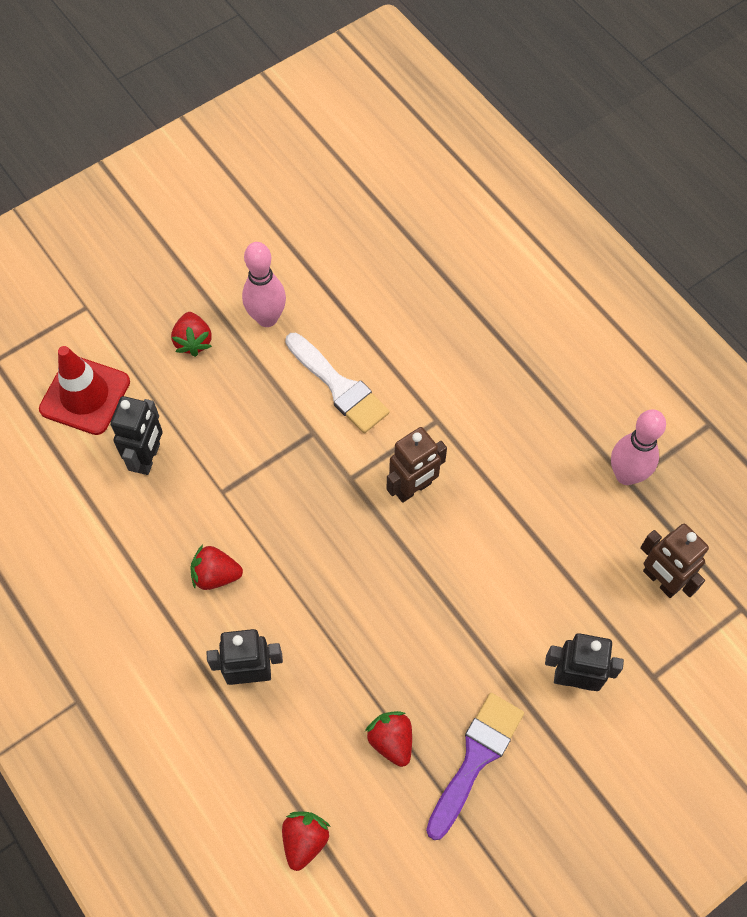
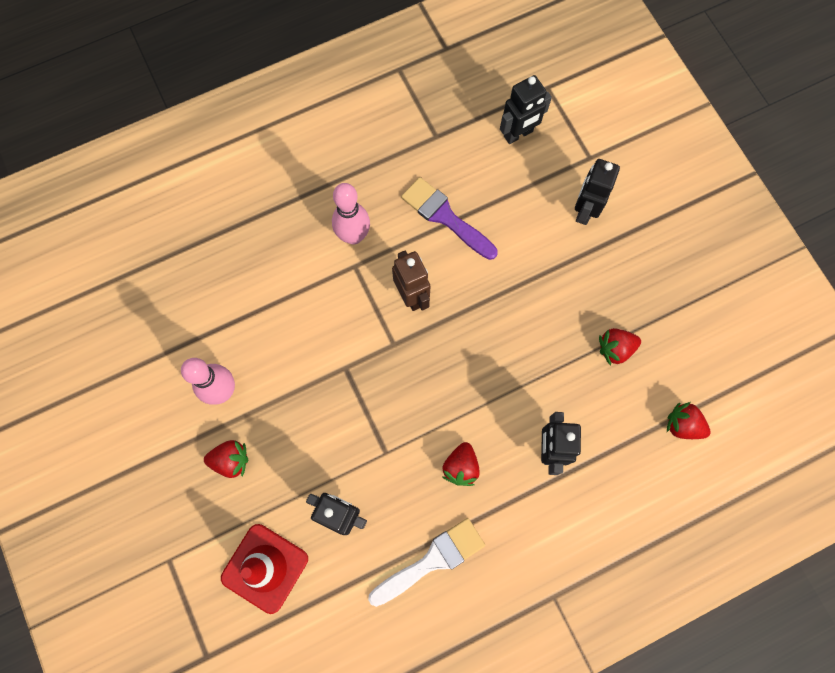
camera: 80 degrees left, 10 degrees up
white brush [285,333,390,433] -> white brush moved to [368,518,485,607]
purple brush [426,693,524,840] -> purple brush moved to [401,177,498,260]
pink bowling pin [611,410,666,485] -> pink bowling pin moved to [332,183,370,244]
brown robot [640,524,709,598] -> black robot [500,75,552,144]

